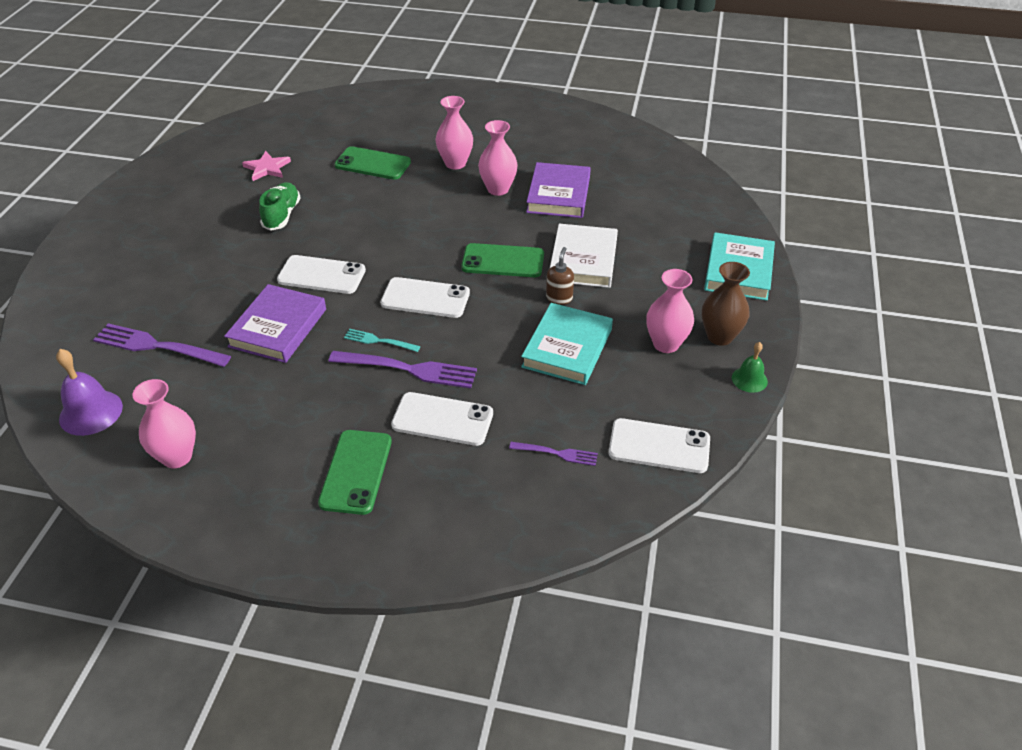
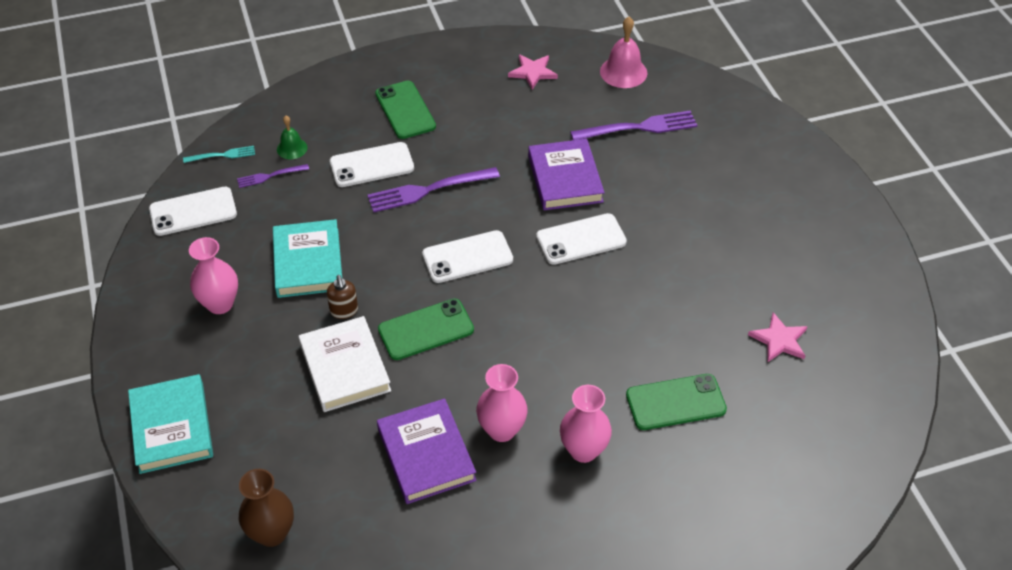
camera: 150 degrees right, 5 degrees up
purple bell [56,349,123,436] -> pink bell [600,17,647,88]
pink vase [132,379,196,468] -> pink star [508,55,558,90]
green shoe [259,182,301,231] -> none
turquoise fork [344,329,421,352] -> turquoise fork moved to [183,146,255,163]
brown vase [702,262,750,346] -> brown vase moved to [239,469,294,547]
green bell [732,342,768,393] -> green bell moved to [277,116,308,159]

